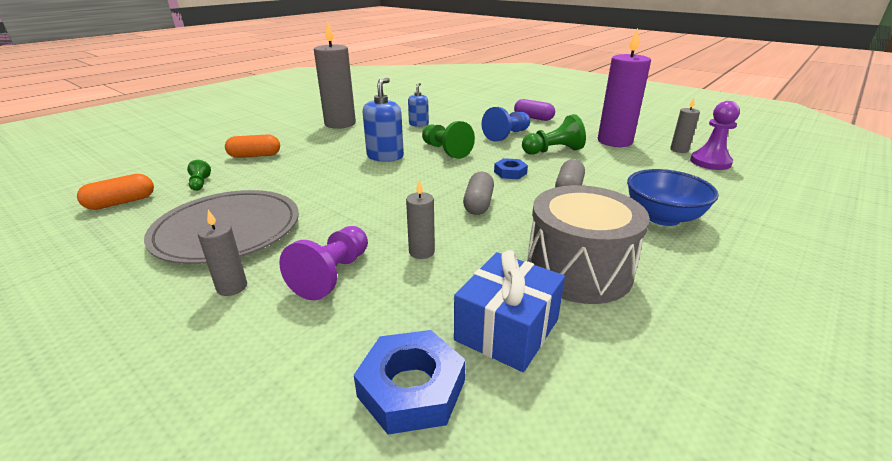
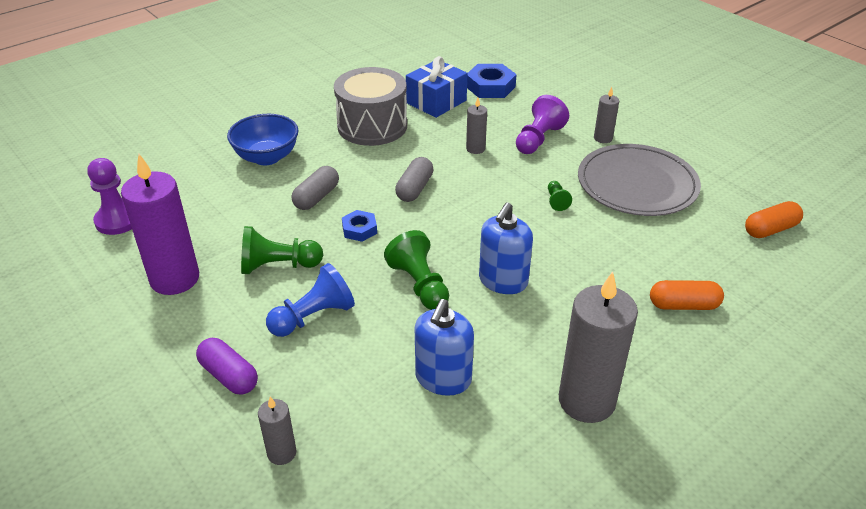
camera: 170 degrees left, 10 degrees up
green pawn [187,160,211,191] -> green pawn moved to [548,181,572,211]
blue soap dispenser [408,83,429,127] -> blue soap dispenser [415,299,474,396], size x1.60
grey candle [670,98,700,153] -> grey candle moved to [258,397,296,465]

